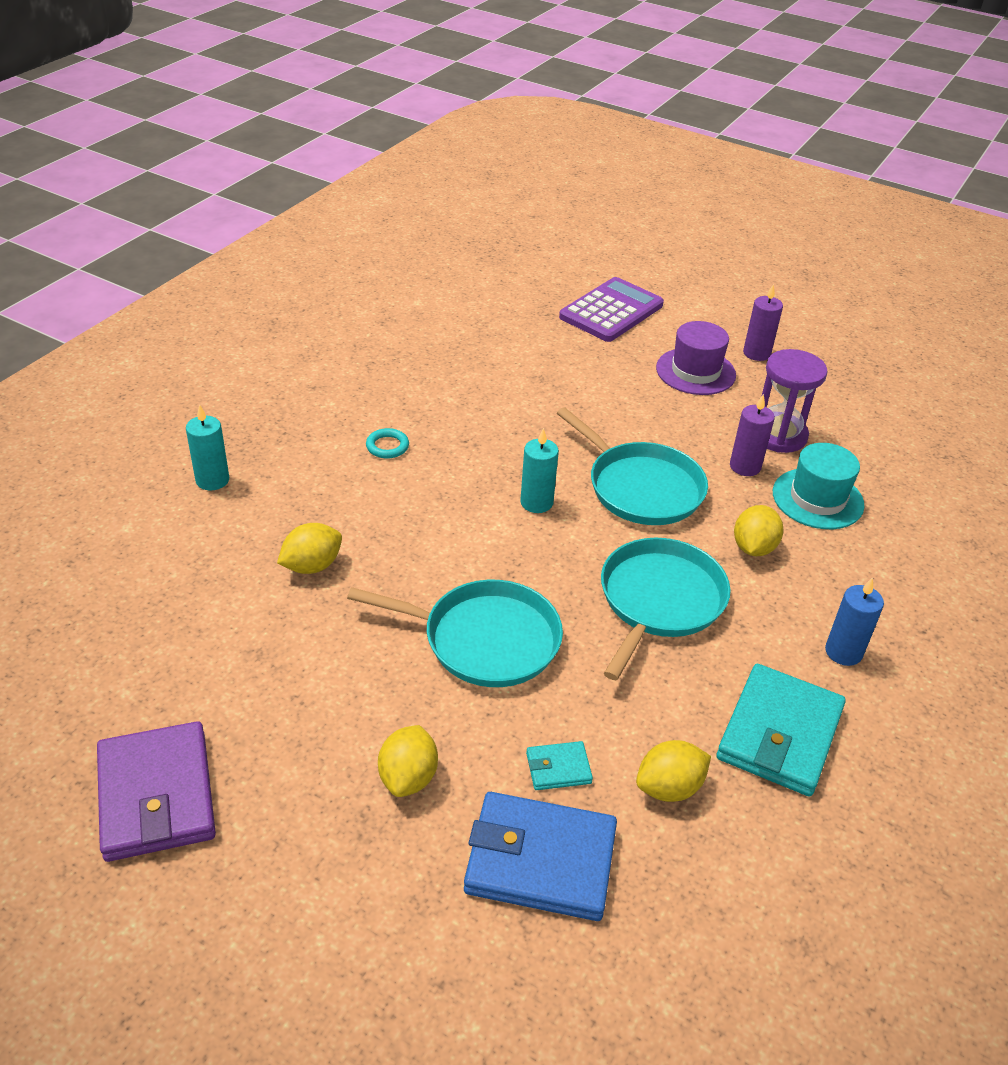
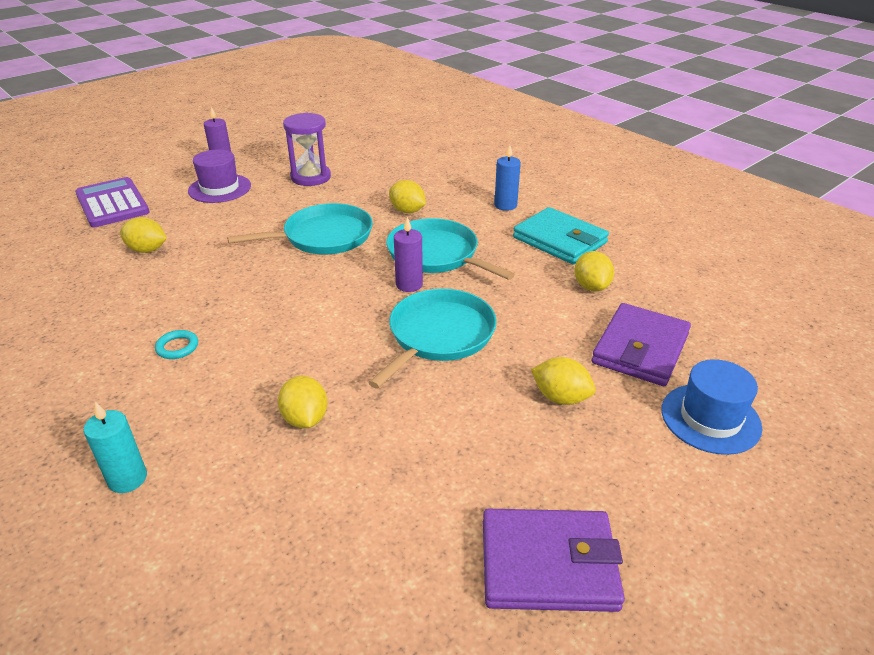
camera: 70 degrees left, 5 degrees down
blue wallet [464,792,617,921] -> purple wallet [592,303,691,386]
turquoise candle [520,428,559,513] -> none
turquoise wallet [526,741,593,790] -> none
purple candle [730,394,775,476] -> purple candle moved to [394,217,423,292]
turquoise hat [773,443,865,529] -> none
none -> yellow lemon [120,217,167,253]
none -> blue hat [661,359,762,455]

